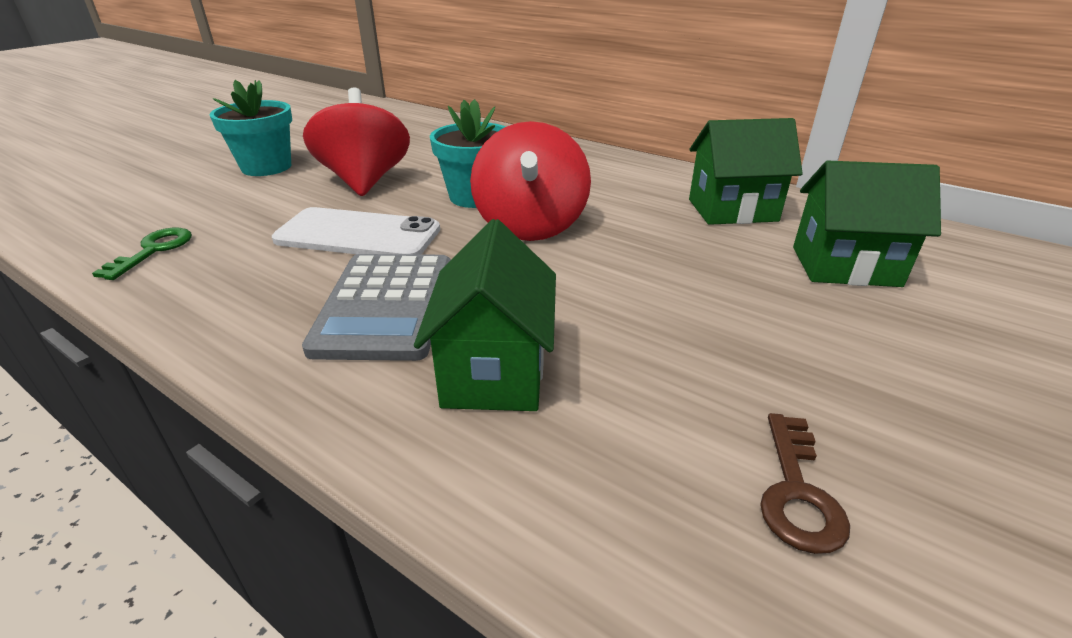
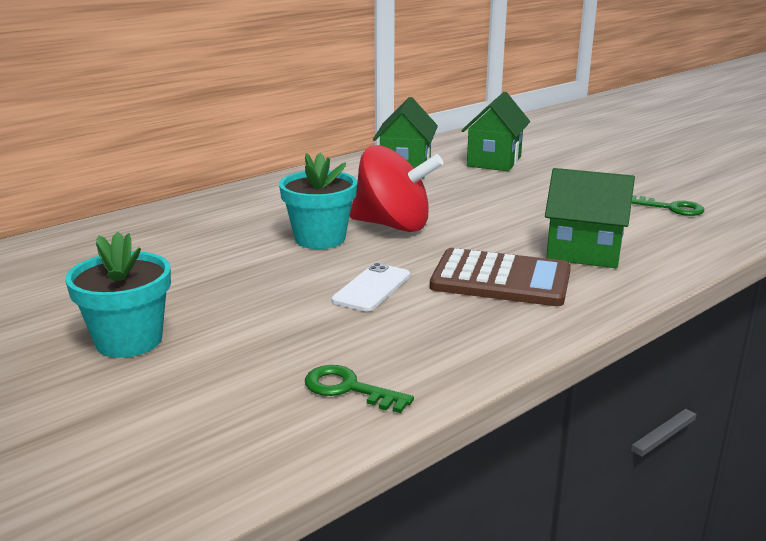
camera: 75 degrees left, 10 degrees down
white phone [272,207,440,255] -> white phone [332,263,410,311], size x0.64
grey calculator [302,254,451,361] -> brown calculator [430,248,571,306]
red spinning top [303,87,410,196] -> none
brown key [760,413,850,554] -> green key [631,195,705,216]

